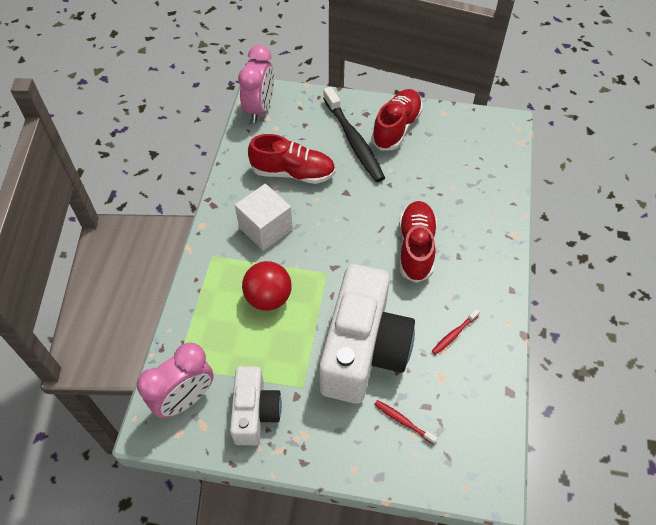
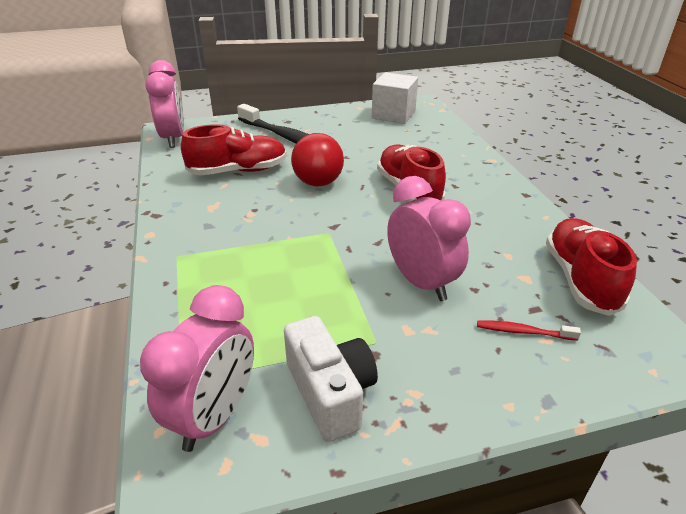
camera: 25 degrees left, 20 degrees down
white cube [235,184,293,251] -> white cube moved to [372,72,418,124]
red ball [242,261,292,311] -> red ball moved to [291,133,344,187]
white camera [319,264,415,404] -> pink clock [387,176,471,301]
red shoe [371,89,423,151] -> red shoe moved to [546,218,637,316]
red toothbrush [432,309,480,355] -> none

